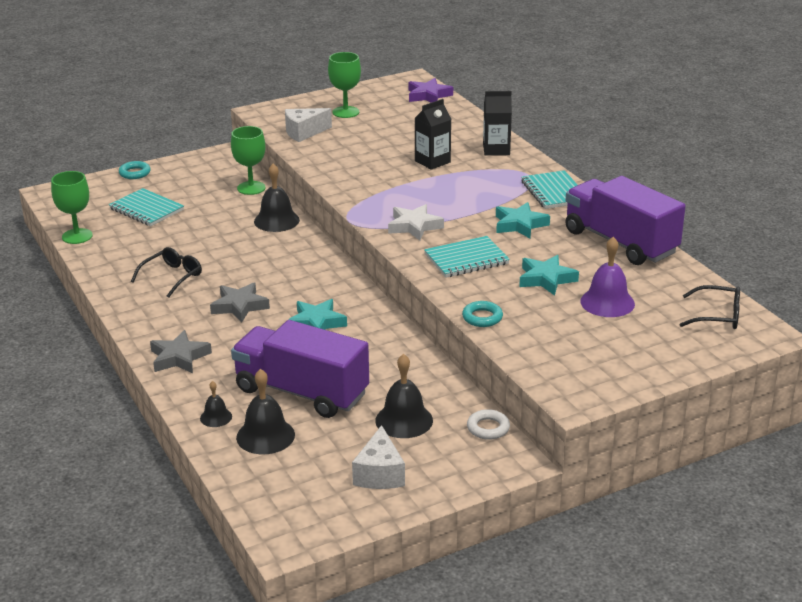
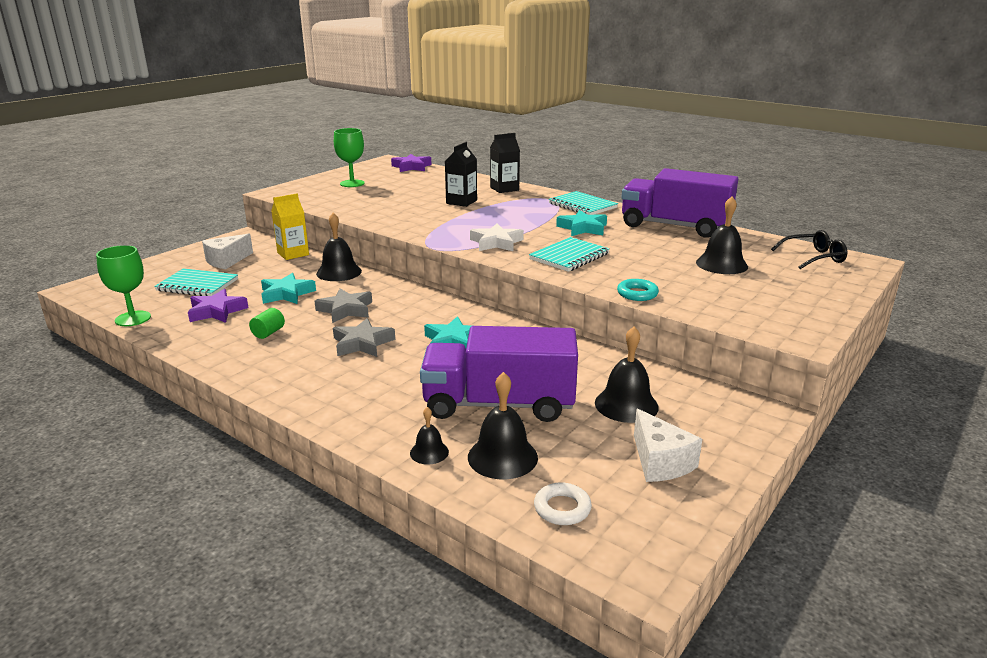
camera: 25 degrees left, 5 degrees down
turquoise ring [119,161,151,179] -> none
black glasses [131,247,202,298] -> green cylinder [249,308,285,339]
grey star [150,330,212,373] -> grey star moved to [315,288,372,323]
green goblet [231,126,266,195] -> yellow carton [271,193,309,260]
white cheese [285,108,332,142] -> white cheese moved to [202,234,253,269]
white ring [467,409,510,440] -> white ring moved to [534,482,592,525]
turquoise star [519,255,579,296] -> turquoise star moved to [261,273,316,304]
purple bell [580,237,635,317] -> black bell [696,196,748,274]
none -> purple star [188,289,248,323]

